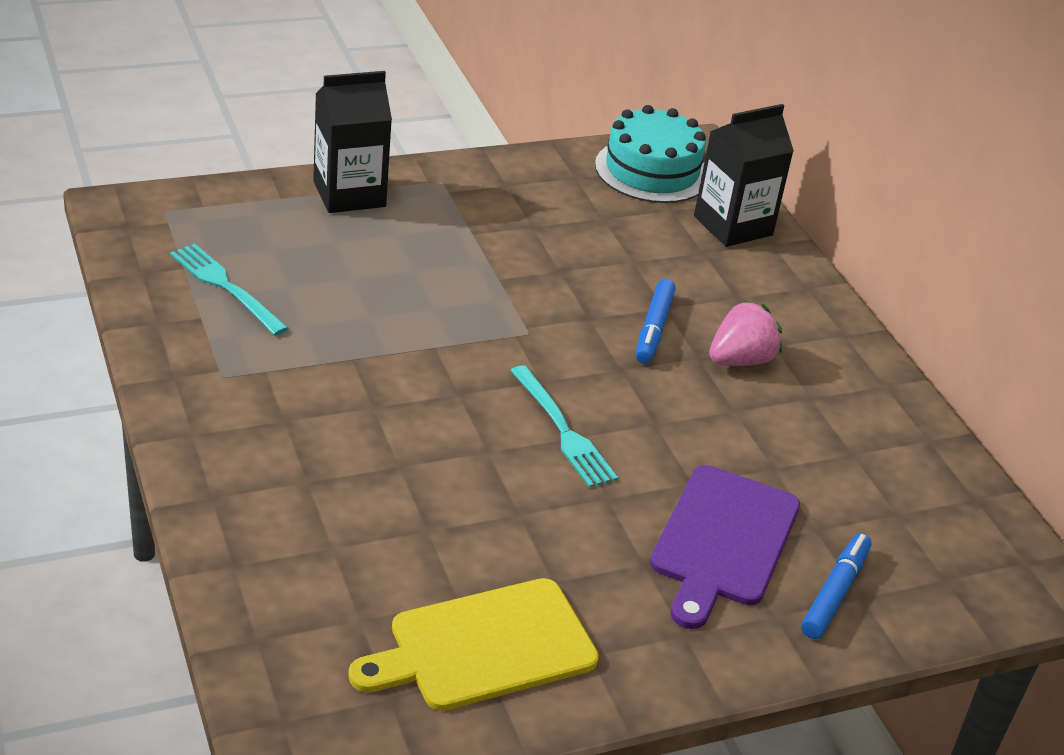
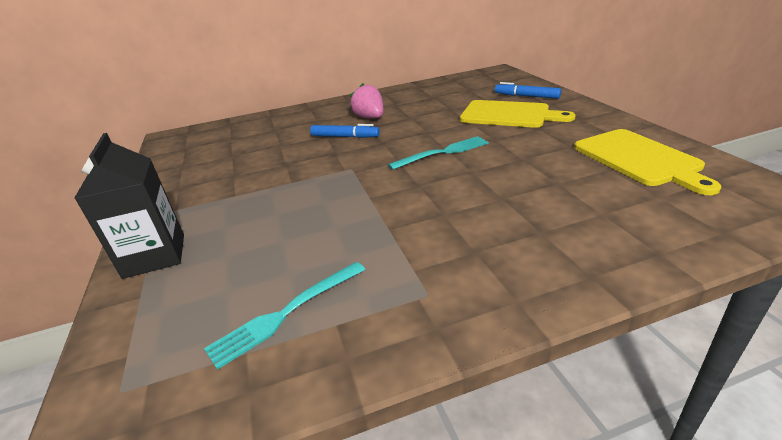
camera: 80 degrees left, 5 degrees down
turquoise cake [595,105,706,203] -> none
purple cutting board [650,465,800,629] -> yellow cutting board [460,100,576,128]
black carton [694,104,794,247] -> none

